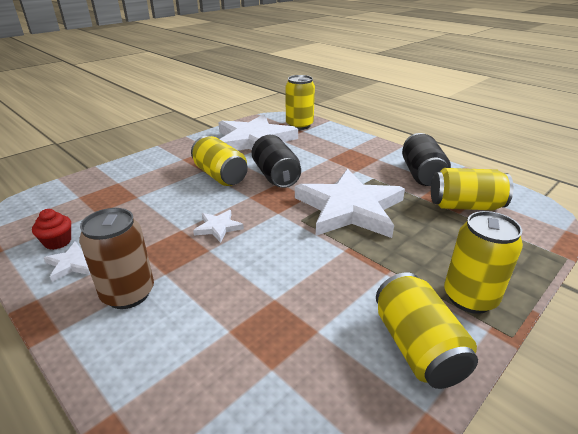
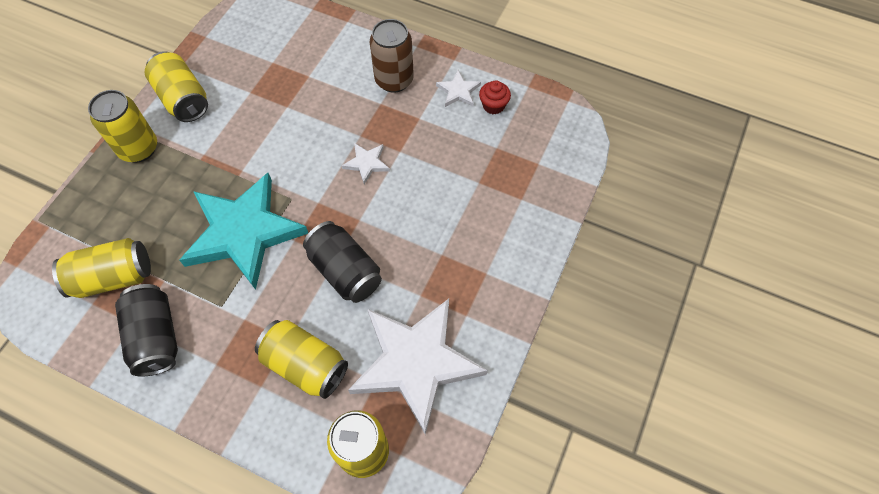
camera: 160 degrees right, 30 degrees up
yellow can [191,136,248,186] -> yellow can moved to [255,320,348,399]
white star [295,168,405,238] -> turquoise star [179,173,308,290]

